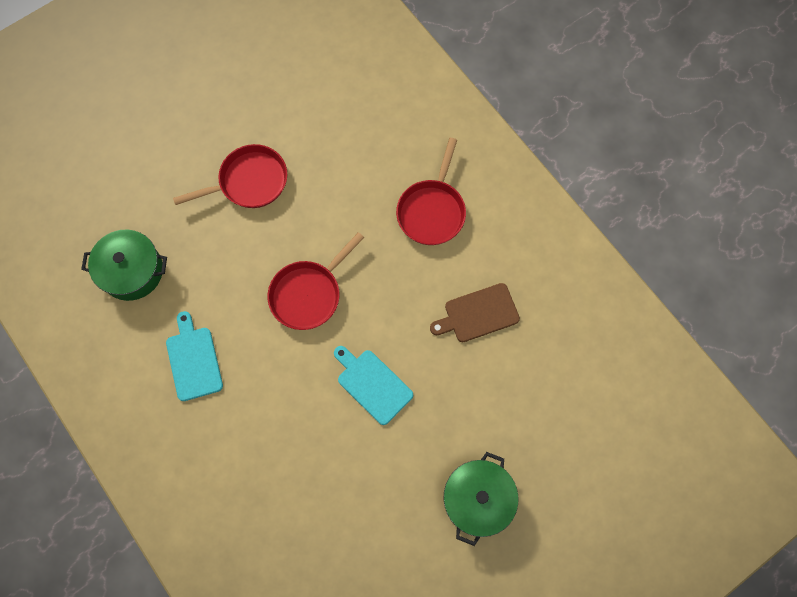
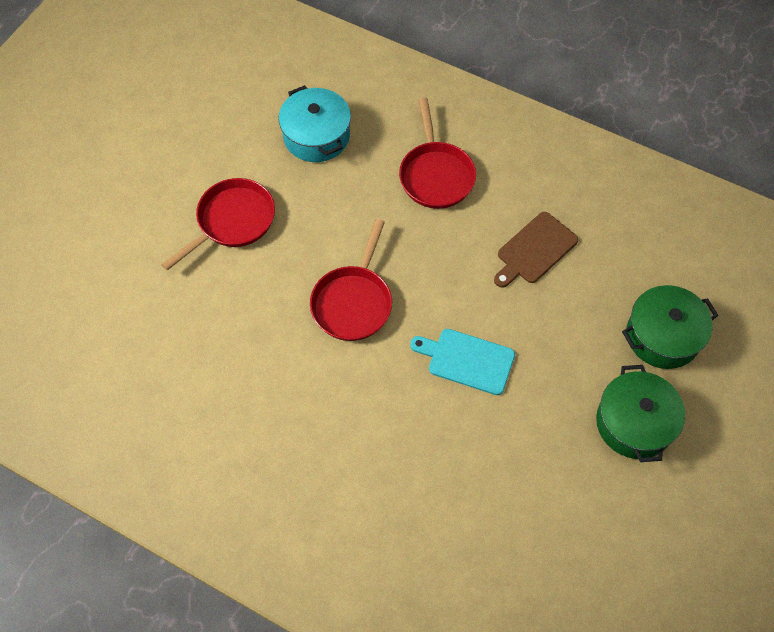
camera: 25 degrees left, 10 degrees down
green pot [81,229,167,301] -> green pot moved to [622,285,718,369]
turquoise cutting board [166,311,223,401] -> none
none -> turquoise pot [278,85,351,162]

